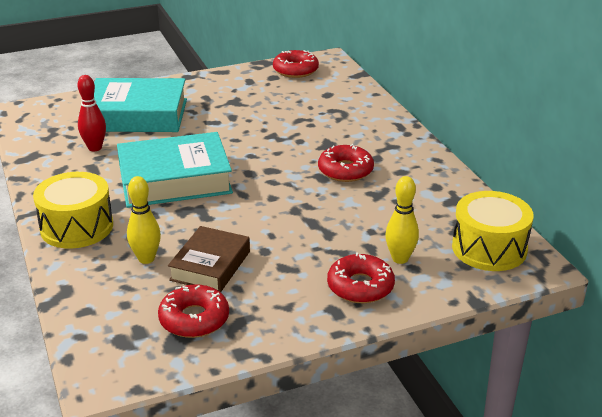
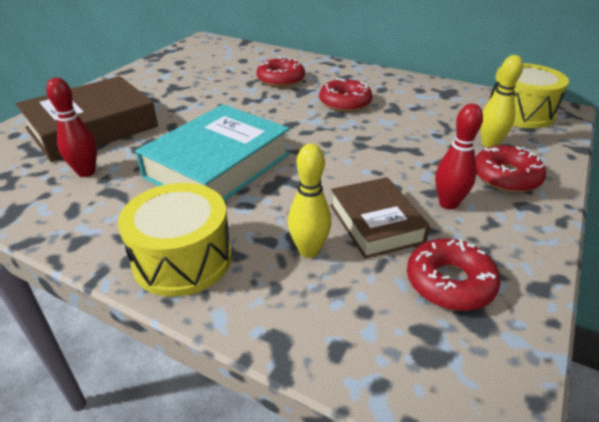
camera: 40 degrees left, 5 degrees up
turquoise book [94,78,187,132] -> brown book [16,76,158,162]
red donut [273,50,319,78] -> red donut moved to [256,57,305,87]
none -> red bowling pin [435,104,483,209]

